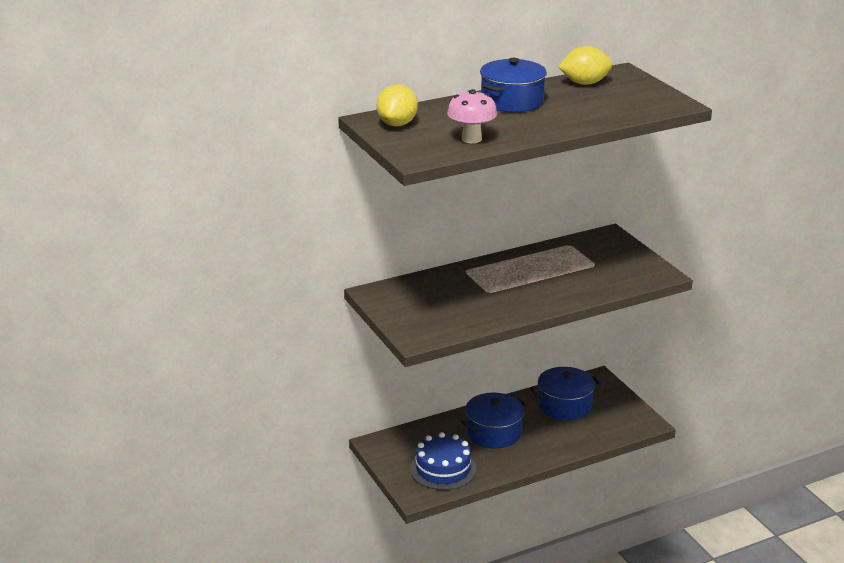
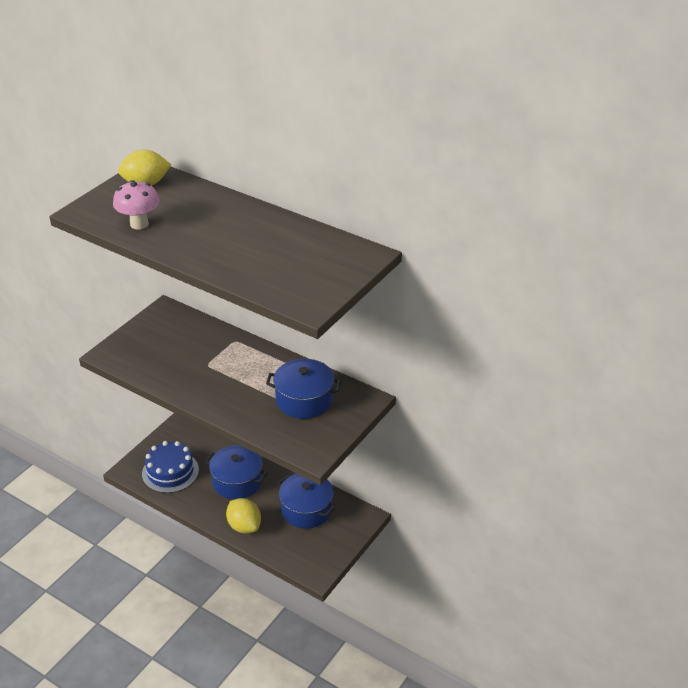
camera: 60 degrees right, 10 degrees up
blue pot [480,58,547,112] -> blue pot moved to [266,359,342,419]
yellow lemon [558,46,612,85] -> yellow lemon moved to [226,498,261,534]

